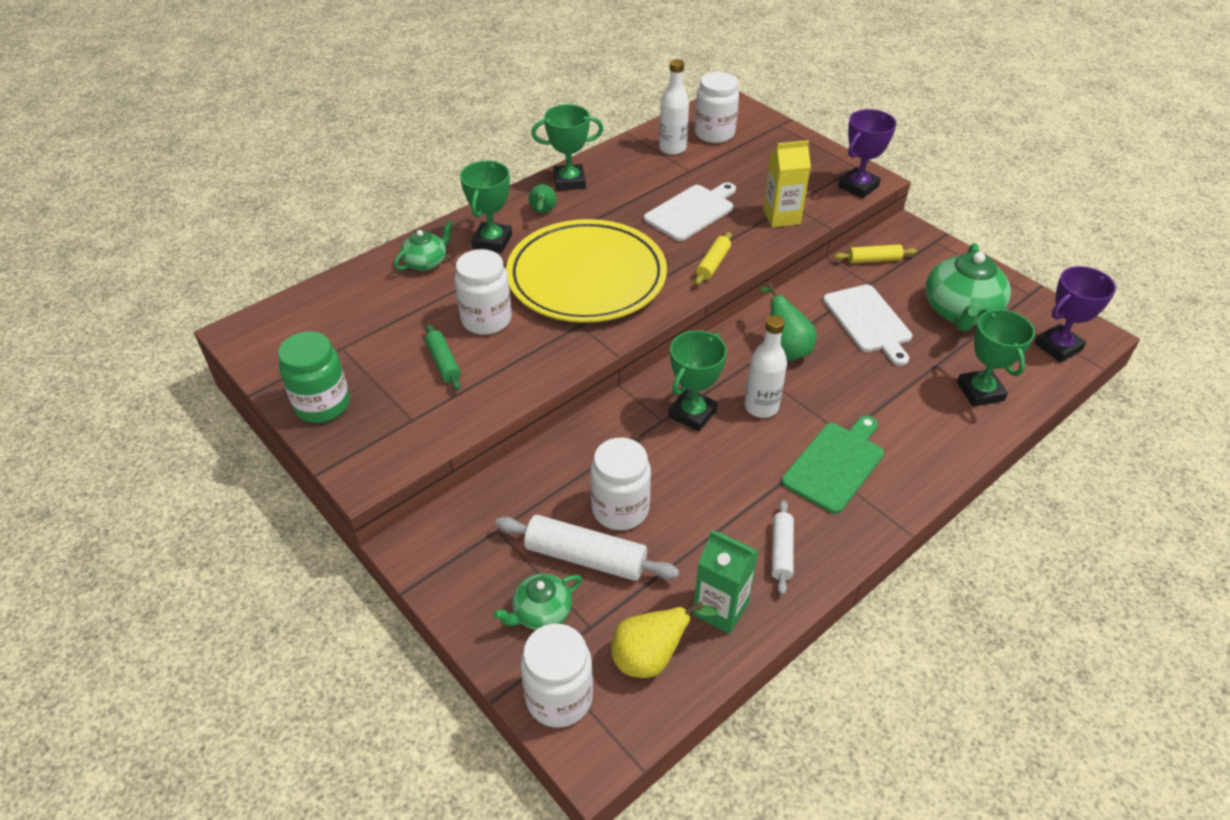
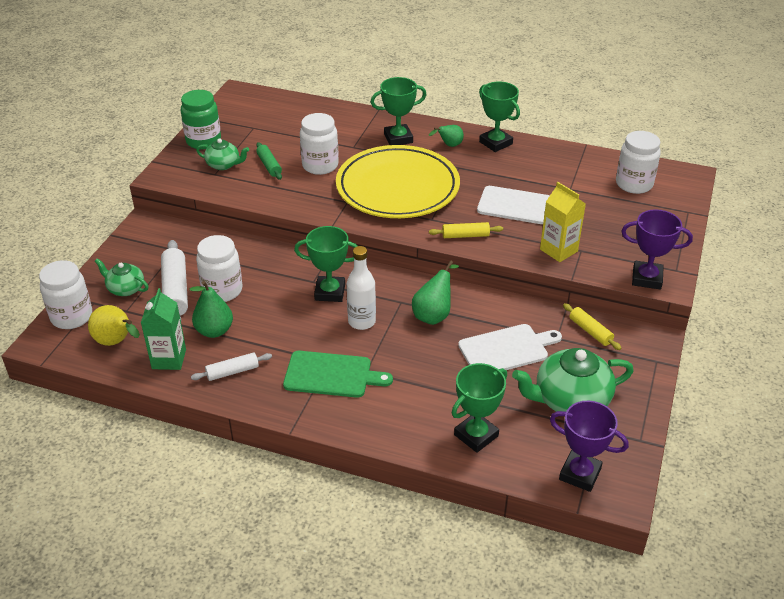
camera: 60 degrees right, 5 degrees down
green teapot [394,220,453,271] -> green teapot moved to [196,138,249,170]
green rolling pin [425,324,461,390] -> green rolling pin turned 60 degrees counterclockwise [256,142,282,180]
white bottle [659,59,689,155] -> none
white cutting board [823,284,912,366] -> white cutting board turned 150 degrees counterclockwise [458,324,562,370]
none -> green pear [190,281,233,338]

